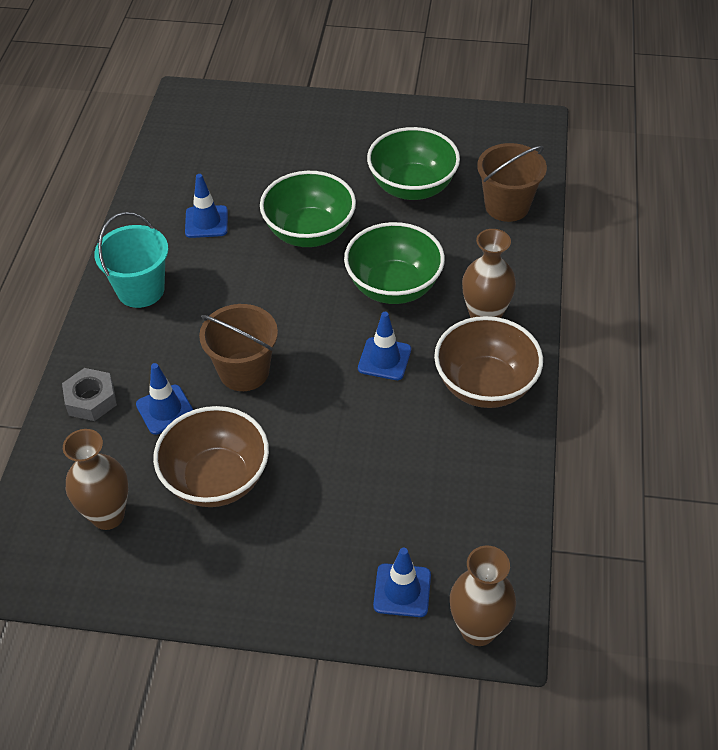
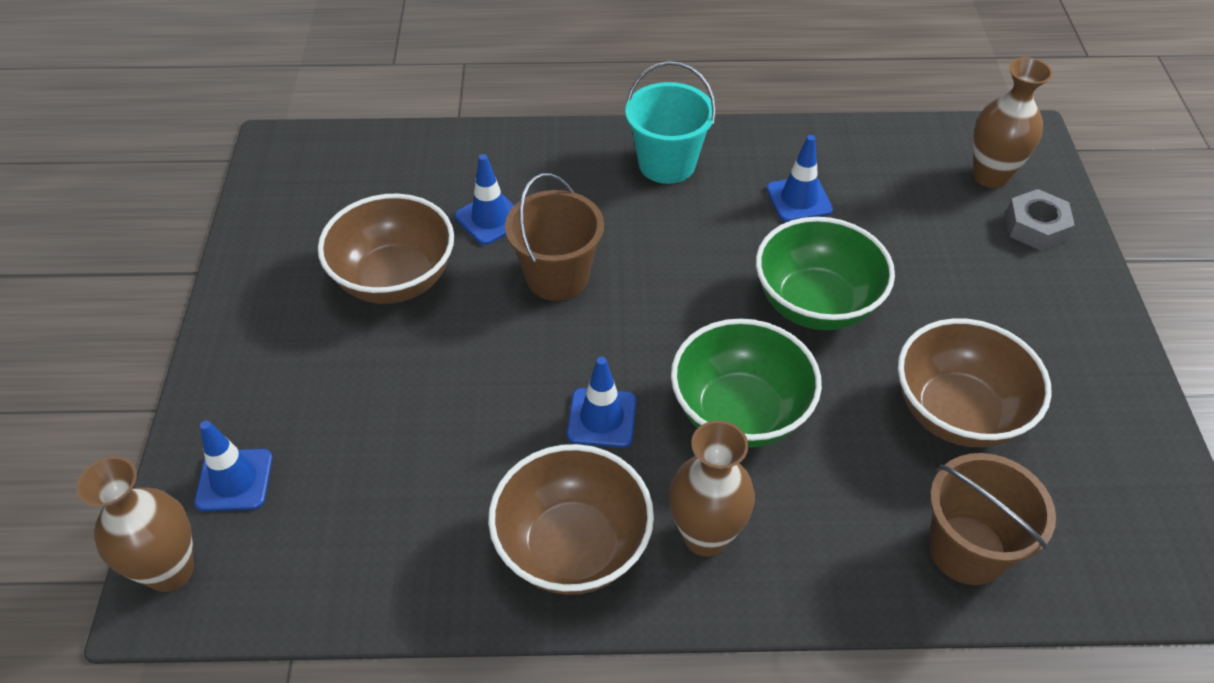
camera: 80 degrees right, 0 degrees up
grey nut [62,368,117,421] -> grey nut moved to [1005,189,1075,251]
brown vase [63,429,128,530] -> brown vase moved to [973,57,1053,188]
green bowl [367,127,460,200] -> brown bowl [898,318,1052,447]

